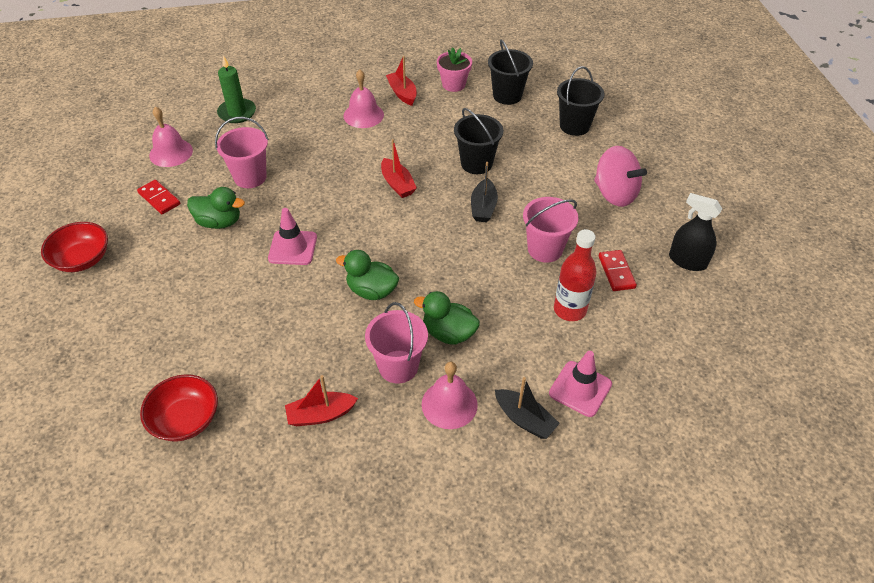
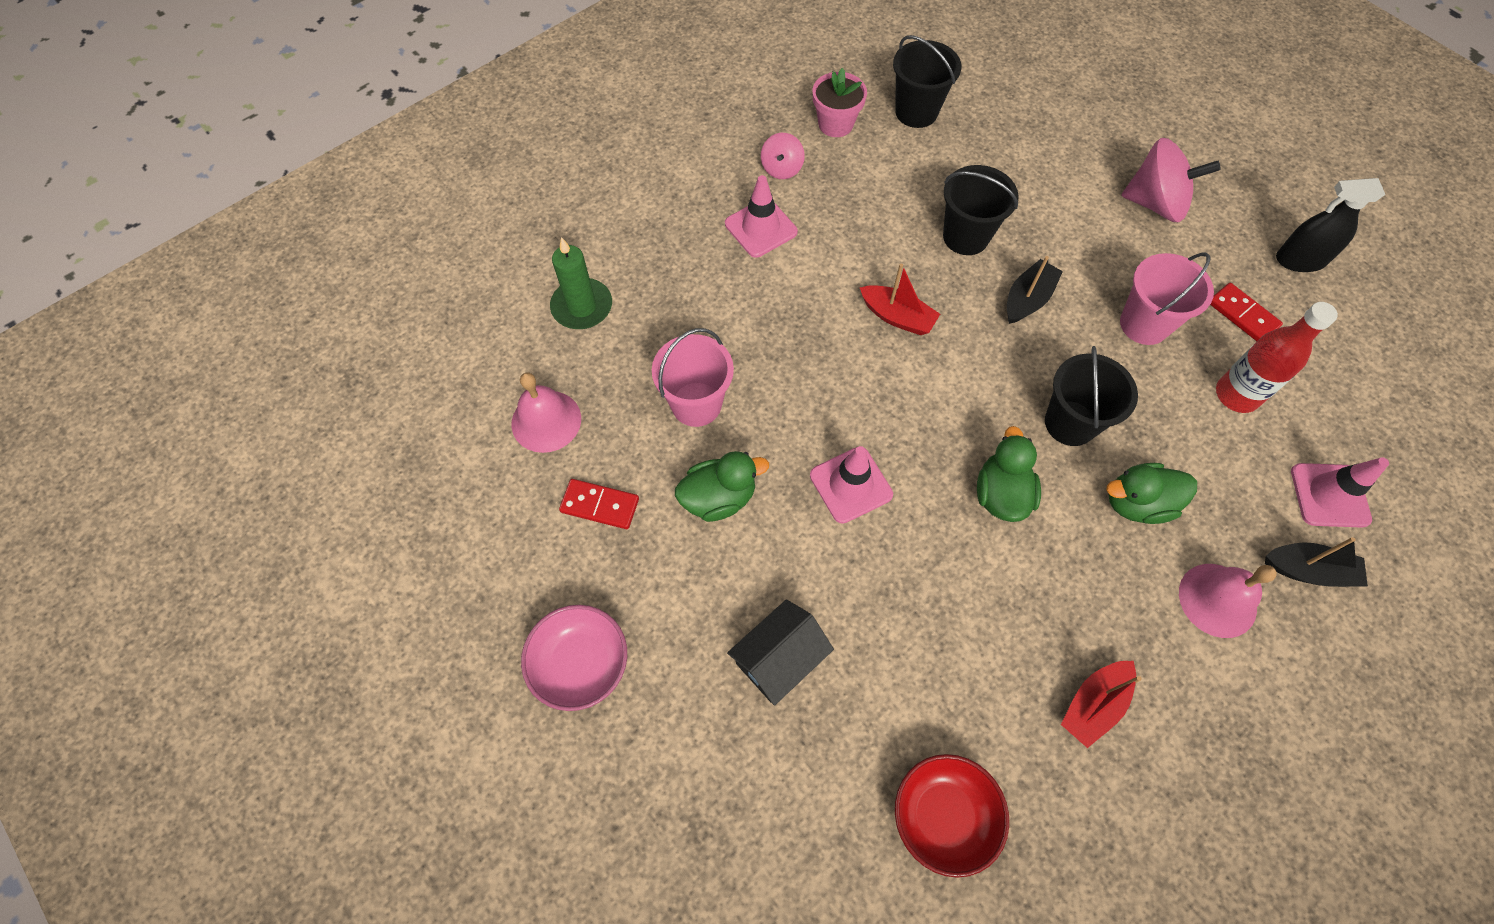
camera: 30 degrees left, 15 degrees up
red bowl [41,222,108,272] -> pink bowl [521,605,627,711]
green duck [336,250,399,300] -> green duck turned 105 degrees clockwise [977,426,1041,522]
pink bell [344,69,384,128] -> pink traffic cone [725,175,798,258]
pink bucket [365,302,428,384] -> none
red boat [386,56,417,106] -> pink spinning top [761,133,805,179]
black boat [471,162,498,222] -> black boat turned 120 degrees counterclockwise [1007,256,1063,324]
black bucket [557,66,604,136] -> black bucket moved to [1045,346,1138,446]
none -> black house [727,599,834,705]

